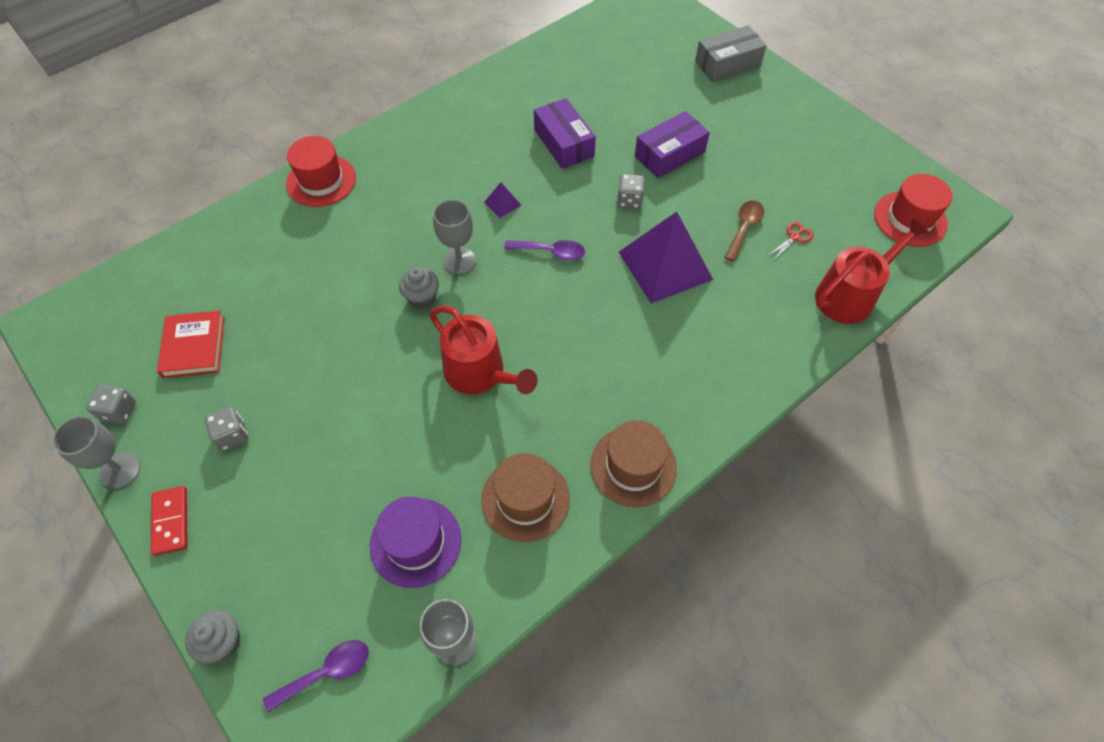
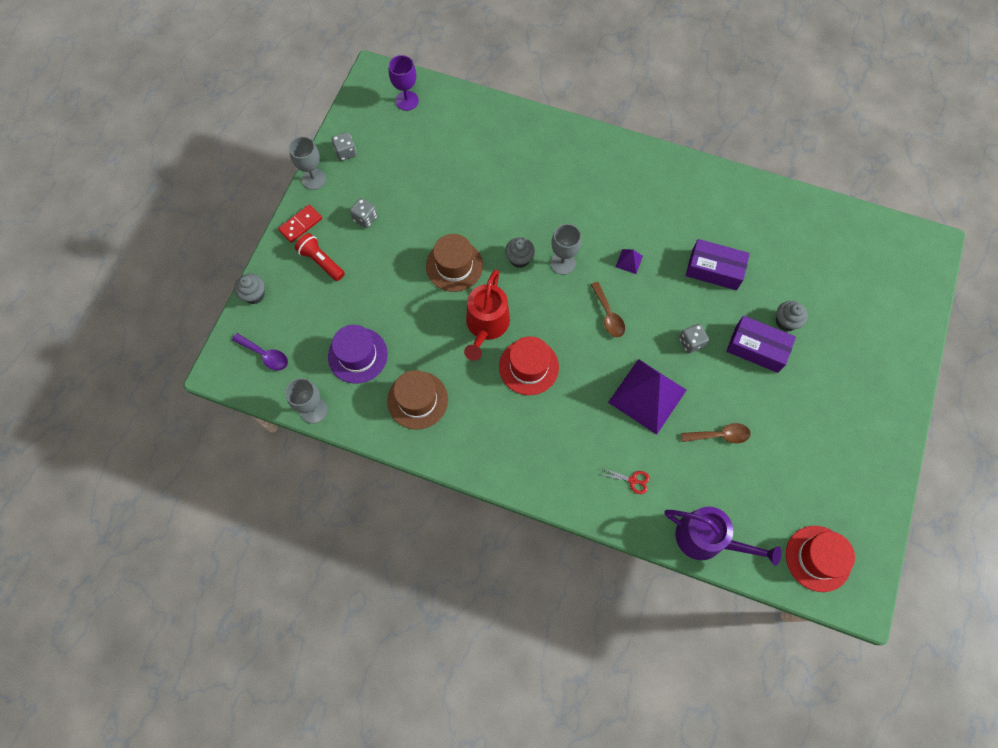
camera: 60 degrees right, 10 degrees up
red book [157,310,225,378] -> none
red hat [286,136,356,207] -> red hat moved to [499,336,559,395]
purple spoon [504,240,585,260] -> brown spoon [591,282,625,337]
purple box [534,98,596,169] -> purple box turned 75 degrees clockwise [686,239,750,290]
brown hat [590,420,677,508] -> brown hat moved to [426,234,483,292]
grey box [695,25,767,82] -> none
red scissors [768,222,814,260] -> red scissors moved to [600,468,650,494]
red watering can [815,218,929,324] -> purple watering can [665,507,782,566]
none -> red flashlight [295,233,345,281]
none -> purple goblet [389,55,419,111]
none -> grey cupcake [776,301,808,331]

